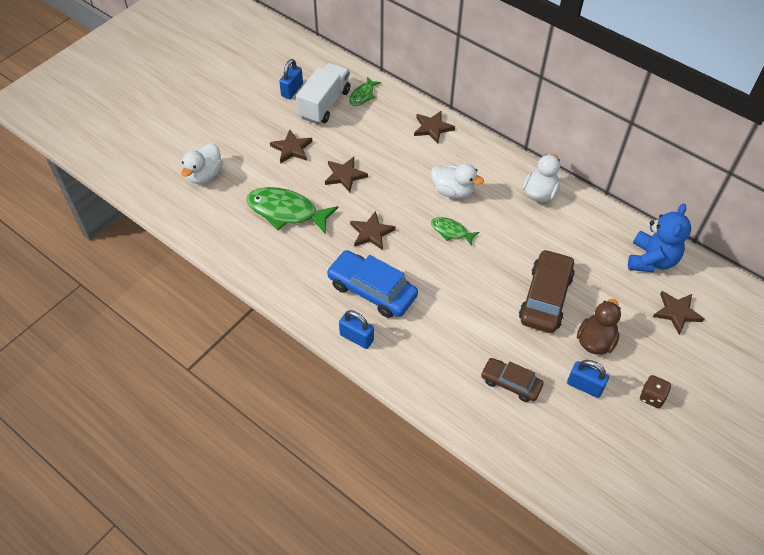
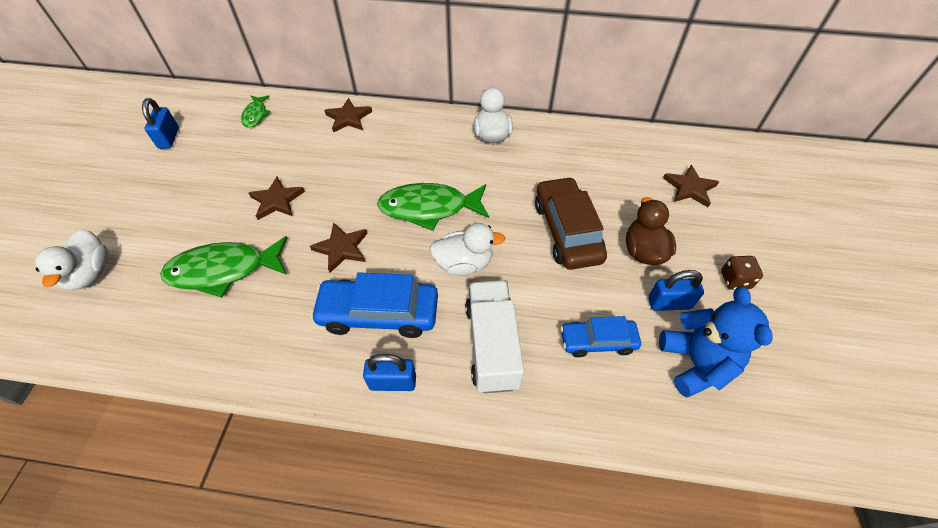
camera: 30 degrees left, 0 degrees up
brown star [270,130,313,164] -> none
white truck [296,63,350,124] -> white truck moved to [465,280,524,393]
white duck [431,163,484,199] -> white duck moved to [429,223,505,276]
green fish [431,217,480,246] -> green fish [377,183,489,231], size x1.90
brown car [481,358,543,402] -> blue car [560,316,641,357]
blue teddy bear [628,203,691,272] -> blue teddy bear moved to [659,287,773,397]

